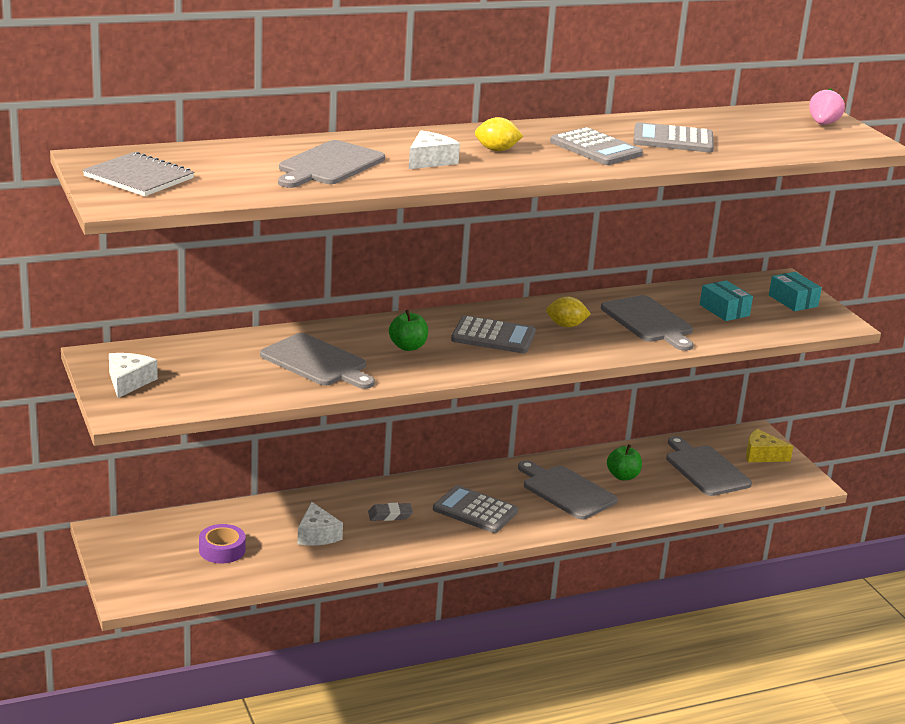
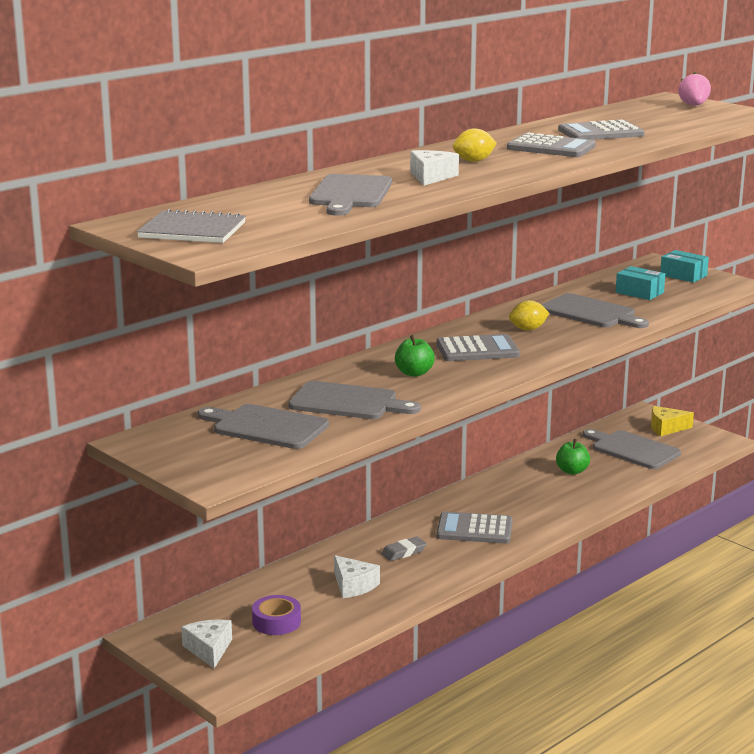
camera: 20 degrees left, 5 degrees down
white cheese [109,353,158,398] -> white cheese moved to [181,619,232,669]
grey cutting board [518,460,618,519] -> grey cutting board moved to [198,404,329,449]

